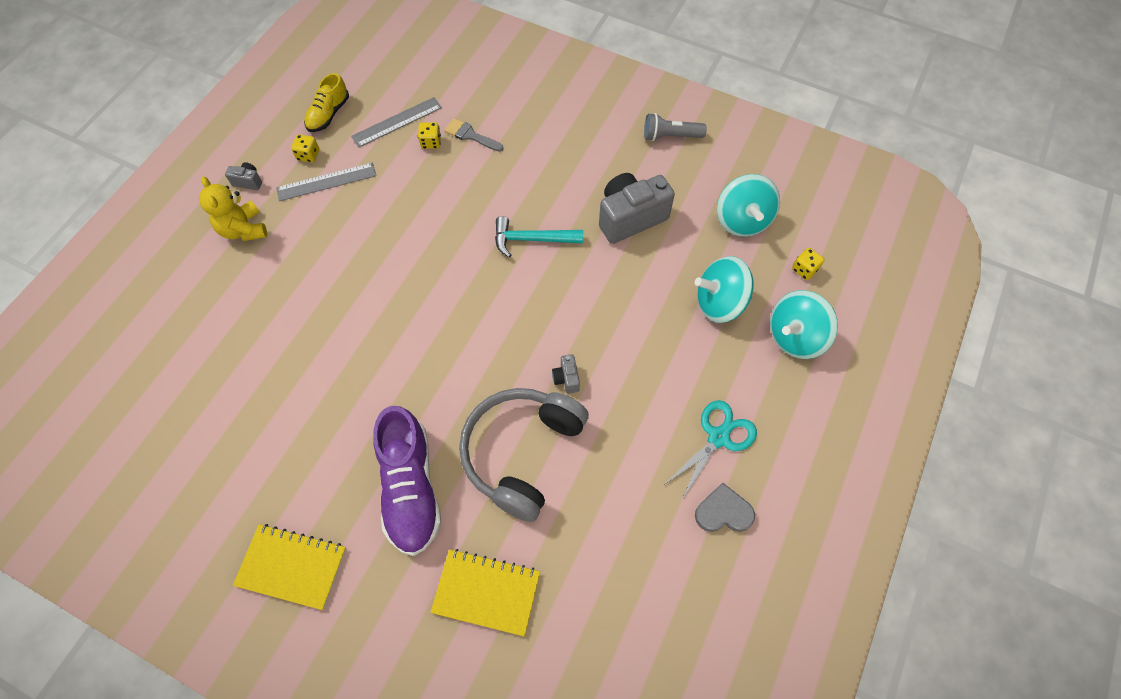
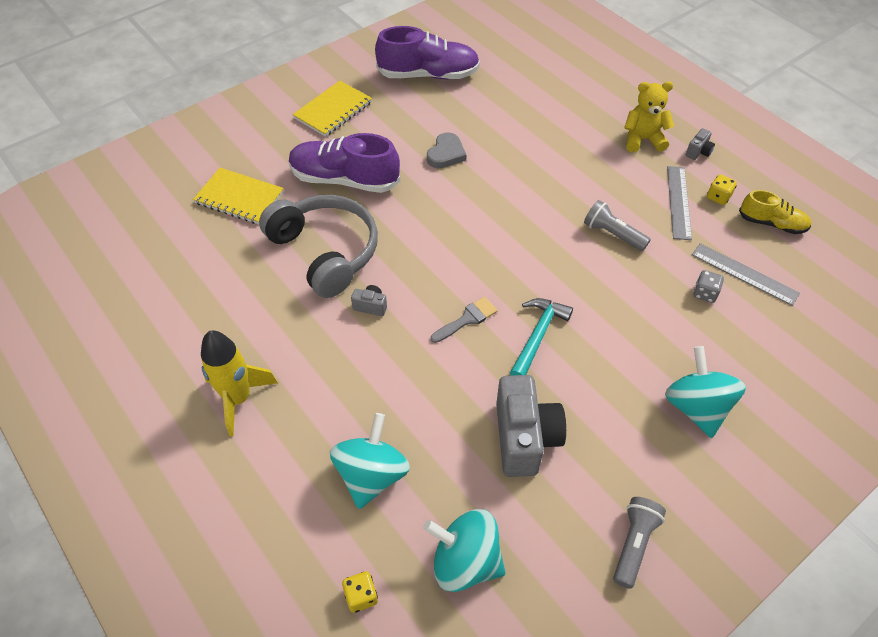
camera: 115 degrees right, 10 degrees down
yellow shoe [304,73,349,132] -> yellow shoe turned 150 degrees clockwise [739,190,811,234]
grey ruler [351,97,442,147] -> grey ruler turned 45 degrees counterclockwise [692,243,800,306]
yellow dice [418,122,441,149] -> grey dice [693,270,724,303]
yellow notebook [431,549,540,636] -> yellow notebook turned 75 degrees clockwise [193,168,284,224]
grey brush [444,118,503,152] -> grey brush moved to [431,297,497,343]
turquoise scissors [664,400,757,499] -> yellow rocket [201,331,278,436]
grey heart [695,483,755,532] -> grey heart moved to [427,132,466,168]
turquoise spinning top [770,290,838,359] -> turquoise spinning top moved to [665,346,746,438]
none -> purple shoe [375,26,480,79]
none -> grey flashlight [584,200,651,251]

